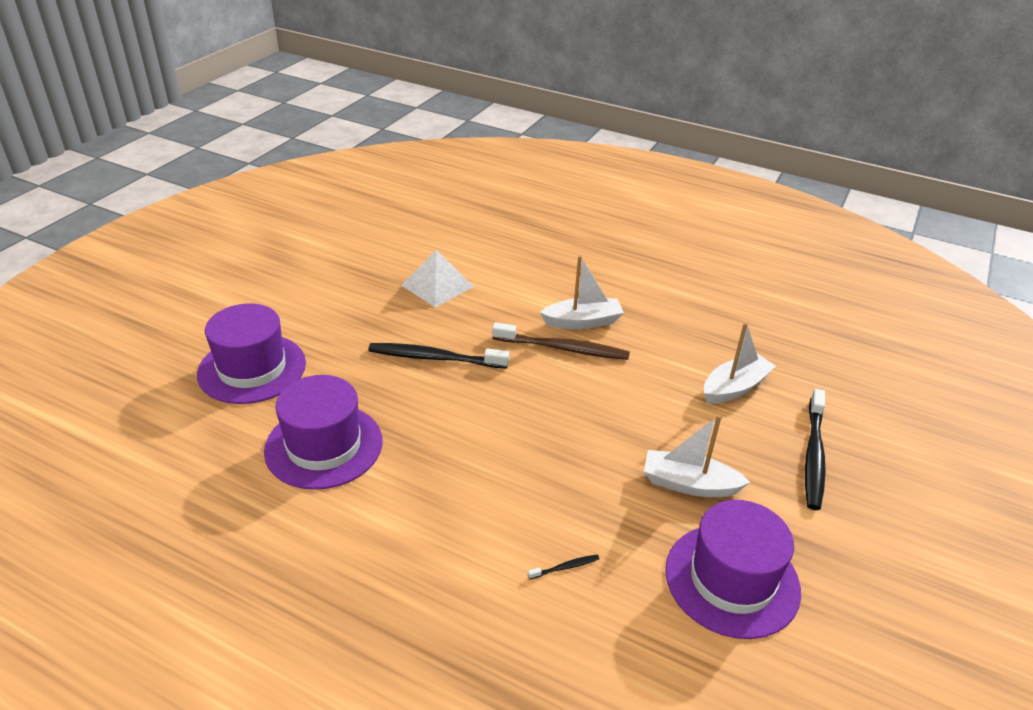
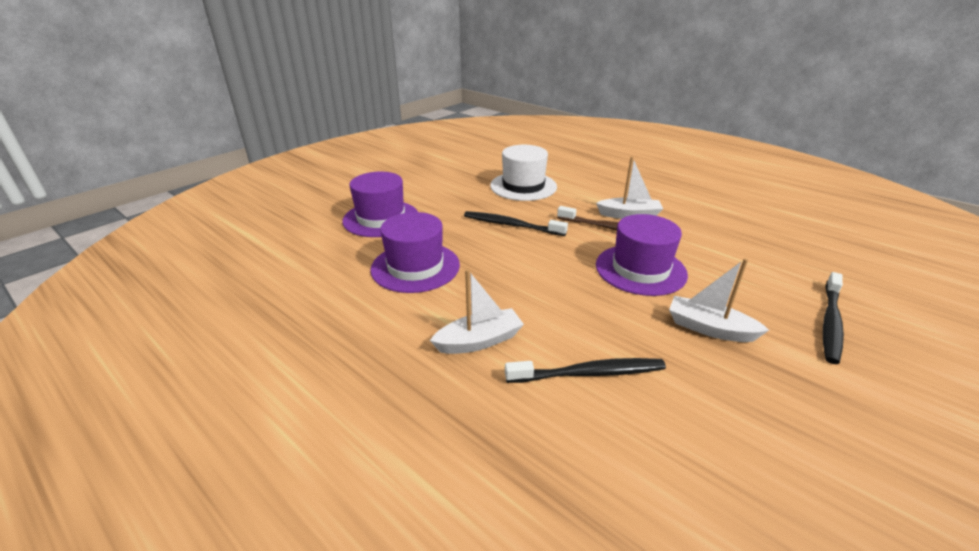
camera: 15 degrees right, 5 degrees down
white pyramid [401,250,474,308] -> white hat [490,145,557,201]
black toothbrush [528,554,599,579] -> black toothbrush [505,358,666,383], size x2.42
purple hat [665,500,801,639] -> purple hat moved to [596,214,688,296]
white boat [704,322,776,404] -> white boat moved to [430,269,524,354]

